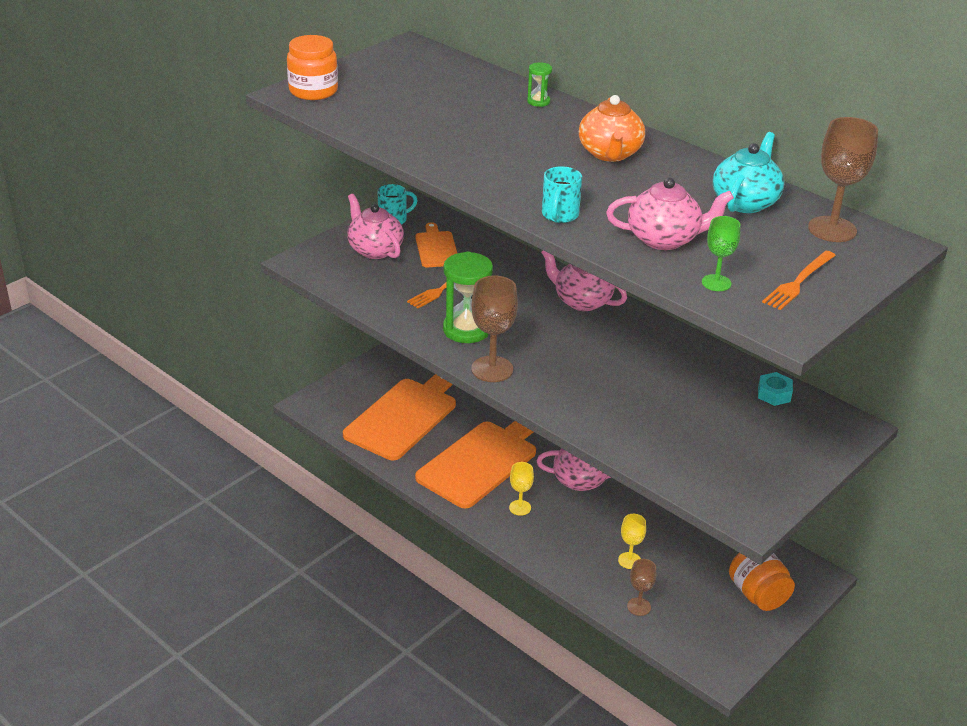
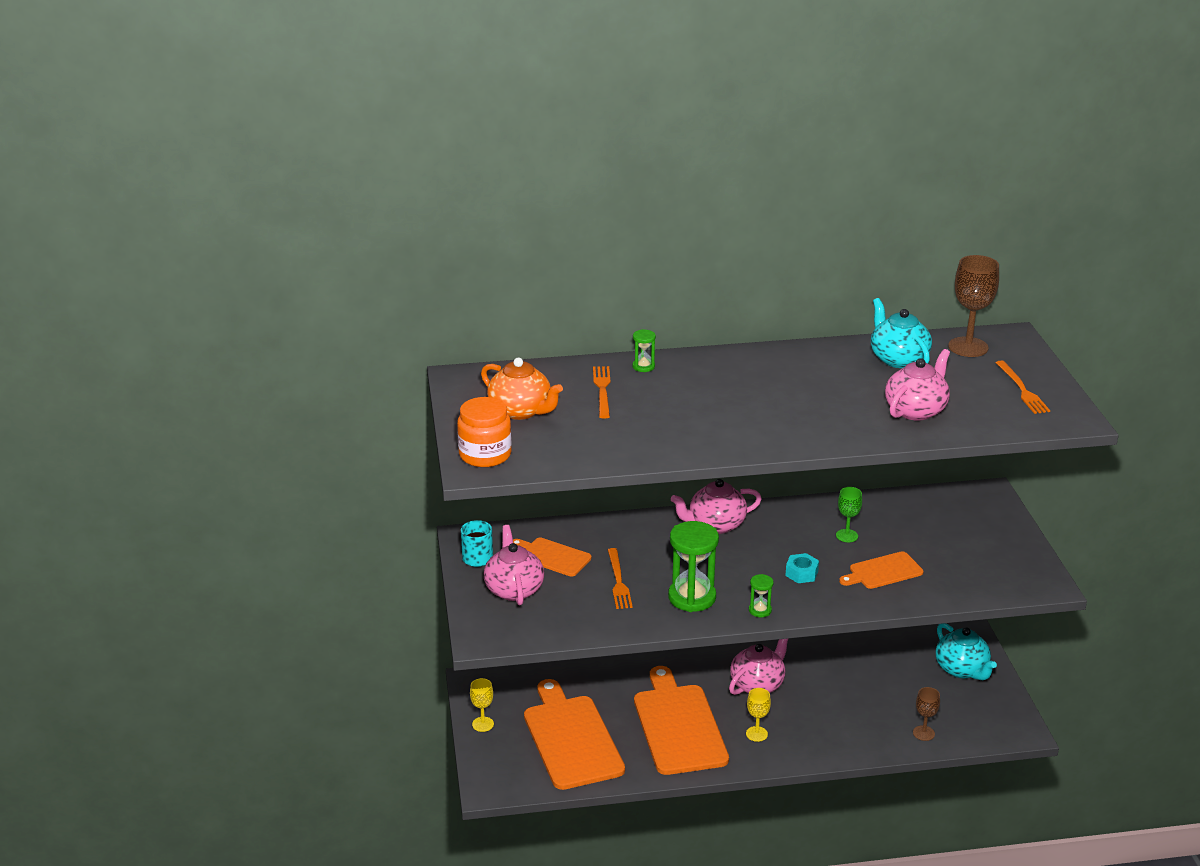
camera: 50 degrees left, 5 degrees down
pink teapot [347,194,404,259] -> pink teapot turned 75 degrees clockwise [484,525,544,606]
brown goblet [471,276,518,382] -> green hourglass [749,574,774,617]
turquoise mug [542,166,582,223] -> none
orange teapot [579,95,645,162] -> orange teapot moved to [481,358,563,420]
yellow goblet [618,514,646,569] -> yellow goblet moved to [470,678,494,732]
green goblet [702,216,740,291] -> green goblet moved to [836,487,862,542]
orange jar [729,553,795,611] -> turquoise teapot [936,623,997,680]
turquoise nut [758,372,793,406] -> turquoise nut moved to [785,553,819,583]
none -> orange fork [593,366,610,418]
none -> orange cutting board [839,551,924,589]

